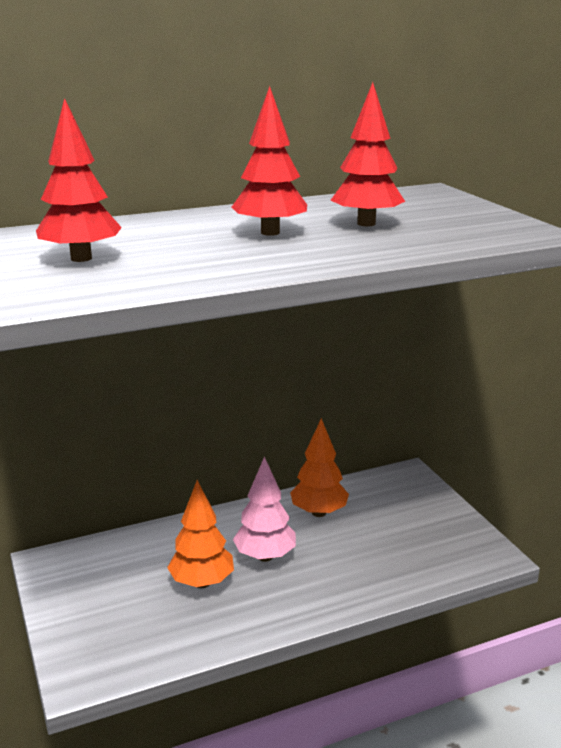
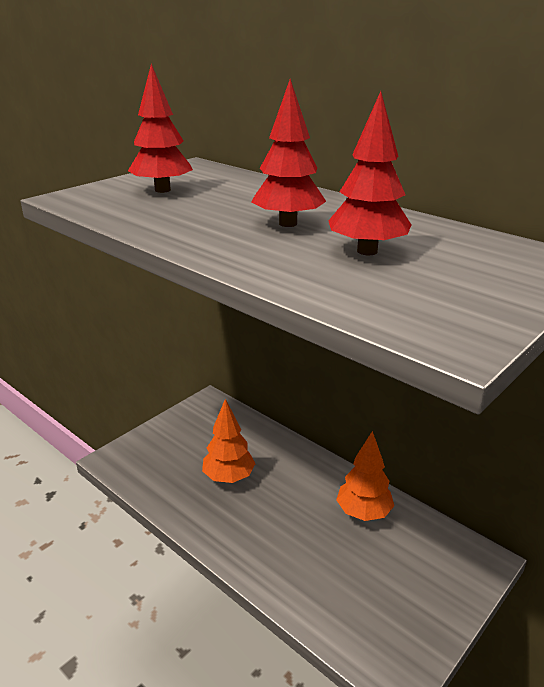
camera: 65 degrees right, 5 degrees up
pink tree [233,456,296,562] -> none

